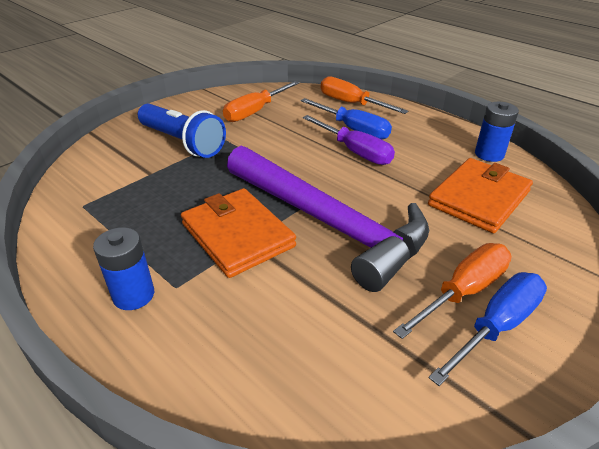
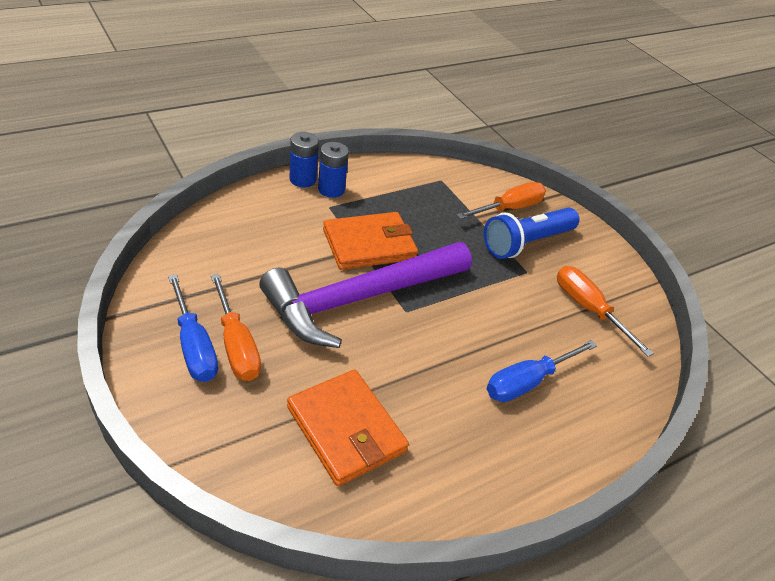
camera: 100 degrees right, 5 degrees up
purple screwdriver [302,115,395,165] -> none
orange screwdriver [321,76,408,114] -> orange screwdriver moved to [456,182,546,219]
blue battery [475,102,519,162] -> blue battery moved to [290,132,319,187]

